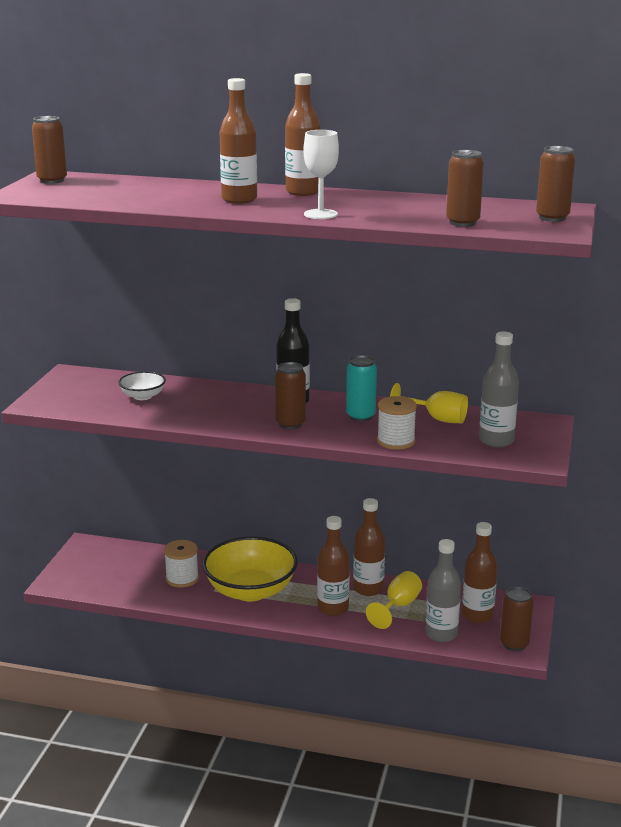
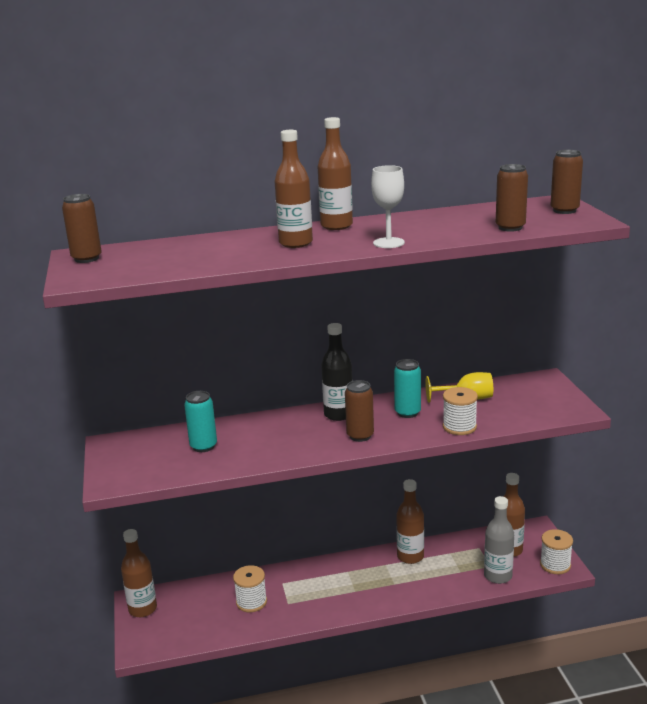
camera: 25 degrees left, 0 degrees up
white bowl [118,371,166,400] -> turquoise can [184,391,217,452]
yellow bowl [202,536,298,602] -> none
brown bottle [317,516,350,616] -> brown bottle moved to [121,529,157,617]
yellow goblet [366,571,422,629] -> none
grey bottle [479,331,519,447] -> none
brown can [500,587,533,651] -> white spool [540,529,573,574]

